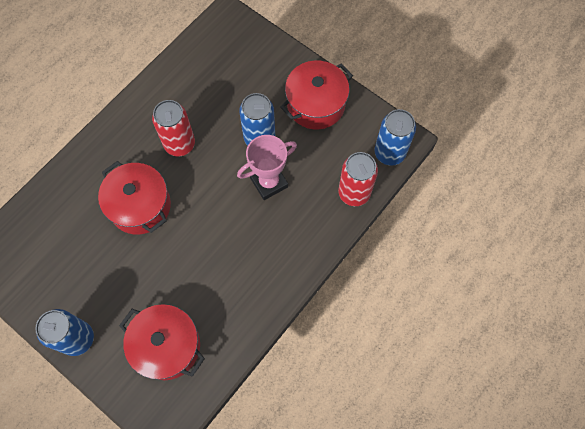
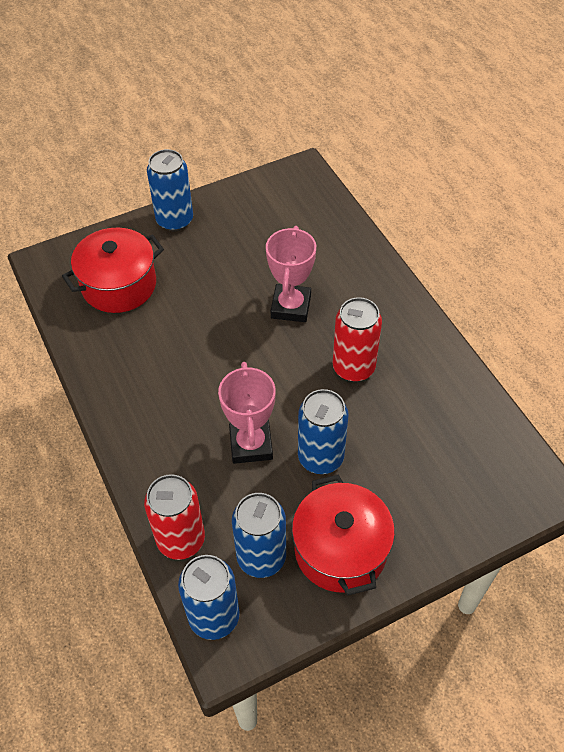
camera: 115 degrees right, 15 degrees down
red pot [98,161,171,235] -> pink trophy [266,226,316,322]
none -> blue can [232,493,286,578]

